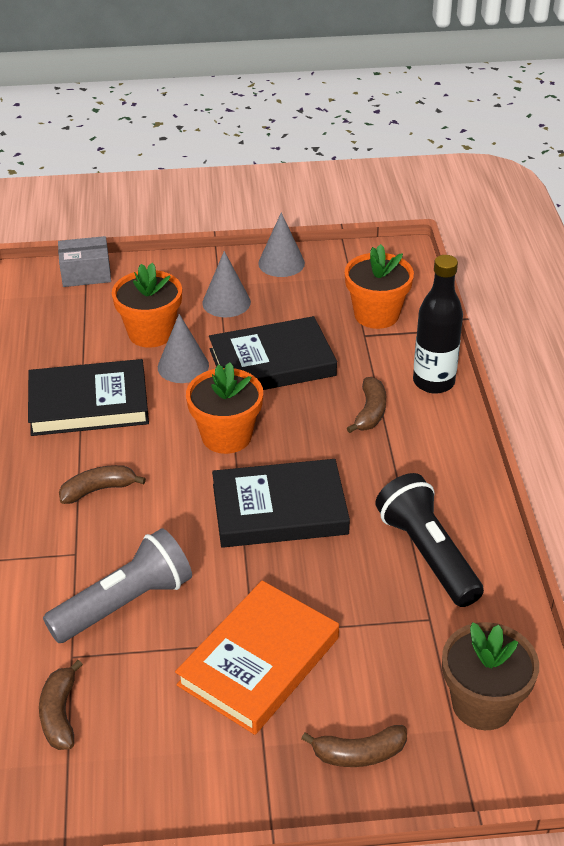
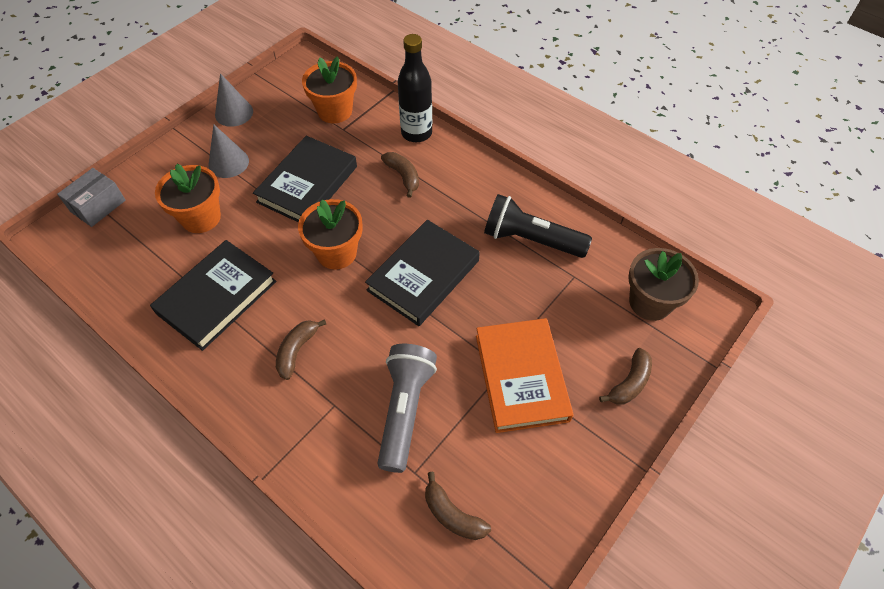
camera: 45 degrees left, 15 degrees up
grey cone [158,314,209,383] -> none

